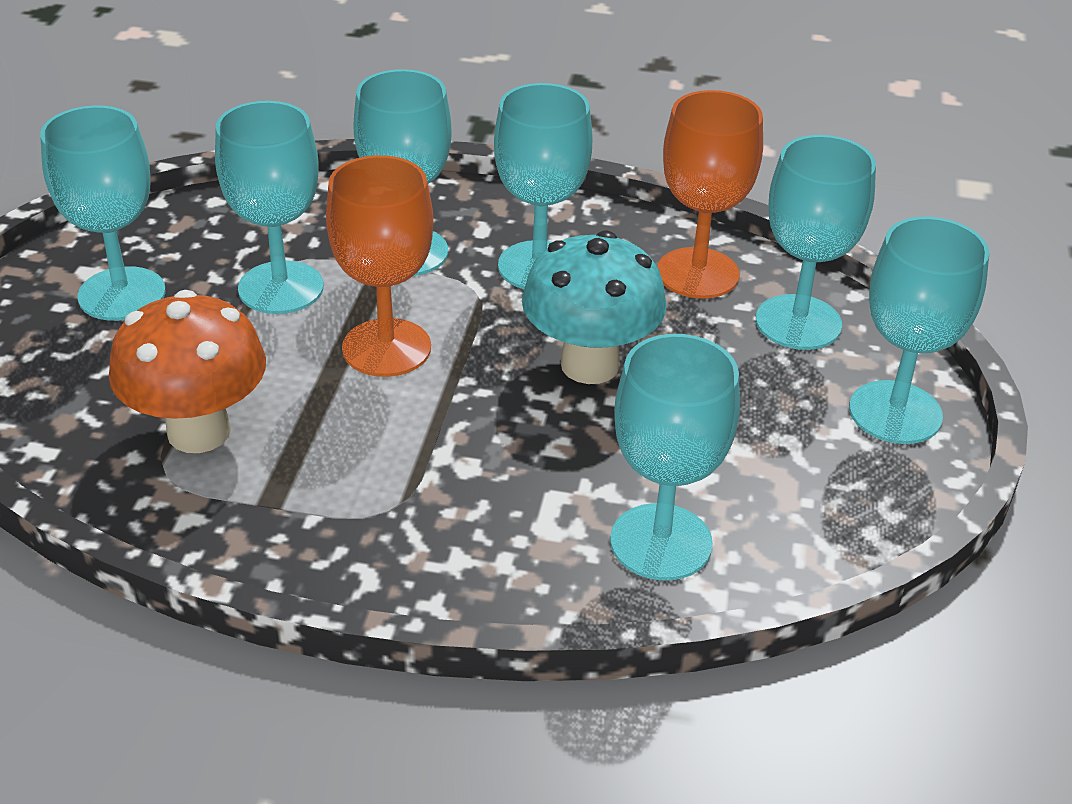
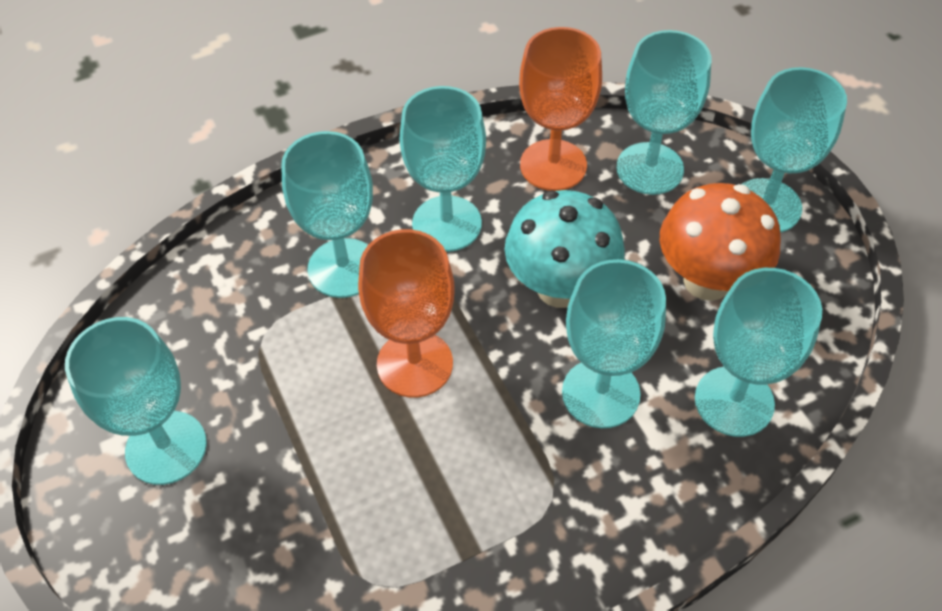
camera: 35 degrees left, 15 degrees up
orange mushroom [109,290,266,453] -> orange mushroom moved to [660,183,781,301]
turquoise goblet [215,101,324,314] -> turquoise goblet moved to [562,259,666,428]

